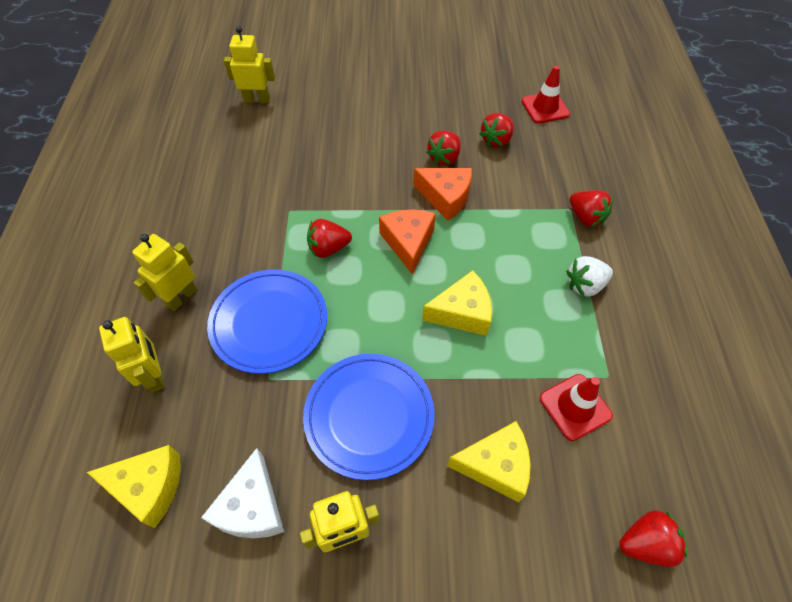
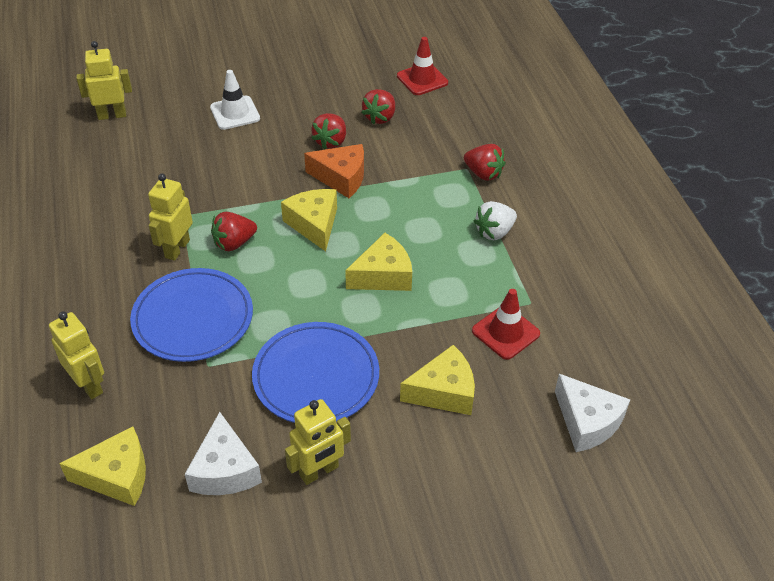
camera: 15 degrees left, 10 degrees down
yellow robot [132,234,197,311] -> yellow robot moved to [148,173,193,261]
orange cheese [379,209,436,274] -> yellow cheese [281,189,337,252]
red strawberry [619,510,688,567] -> white cheese [555,374,630,452]
none -> white traffic cone [210,70,260,130]

